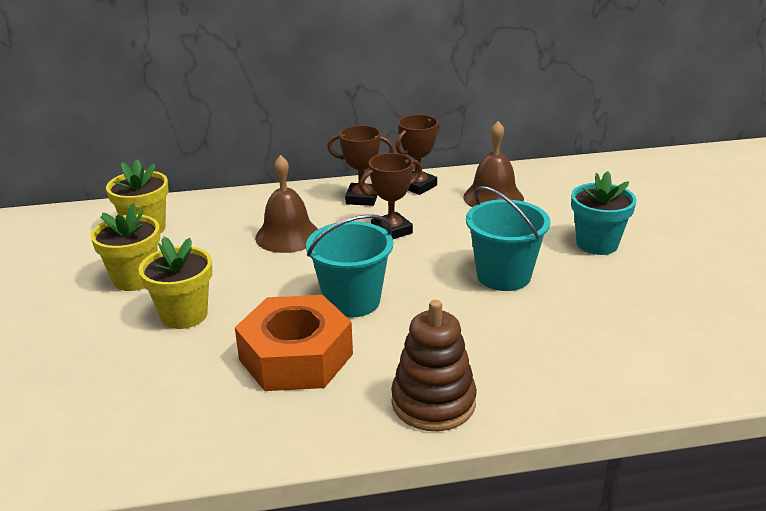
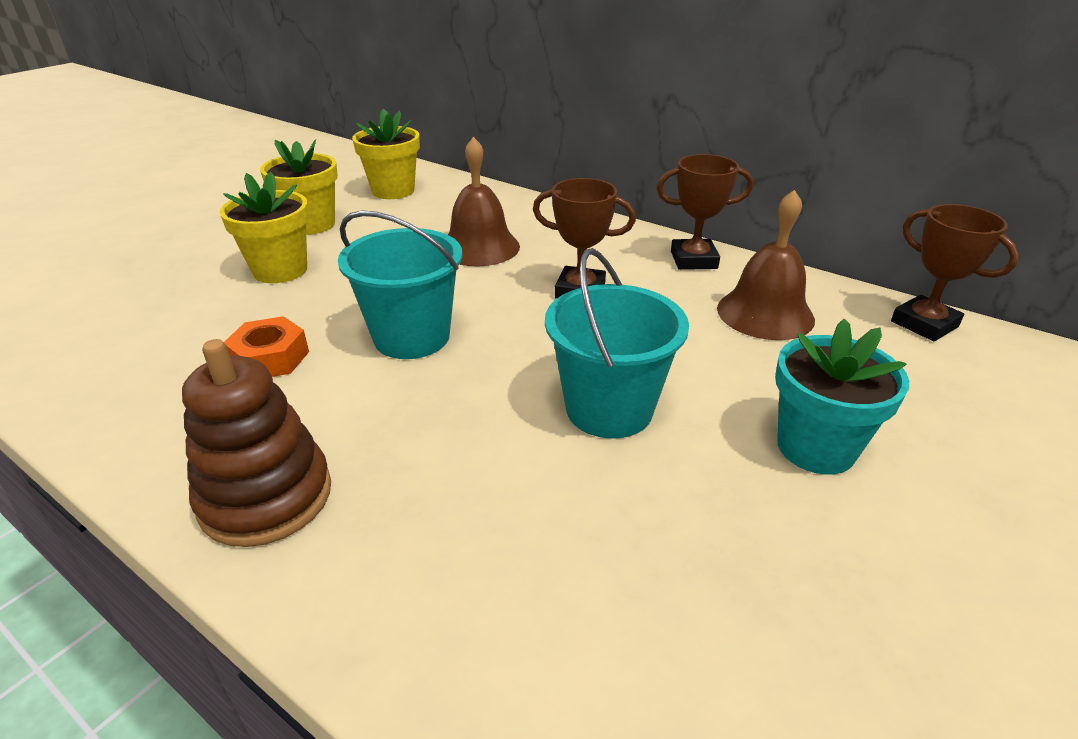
camera: 45 degrees right, 5 degrees up
orange nut [235,295,353,391] -> orange nut [224,316,309,377], size x0.51
brown trophy [327,125,394,206] -> brown trophy moved to [891,204,1019,341]

